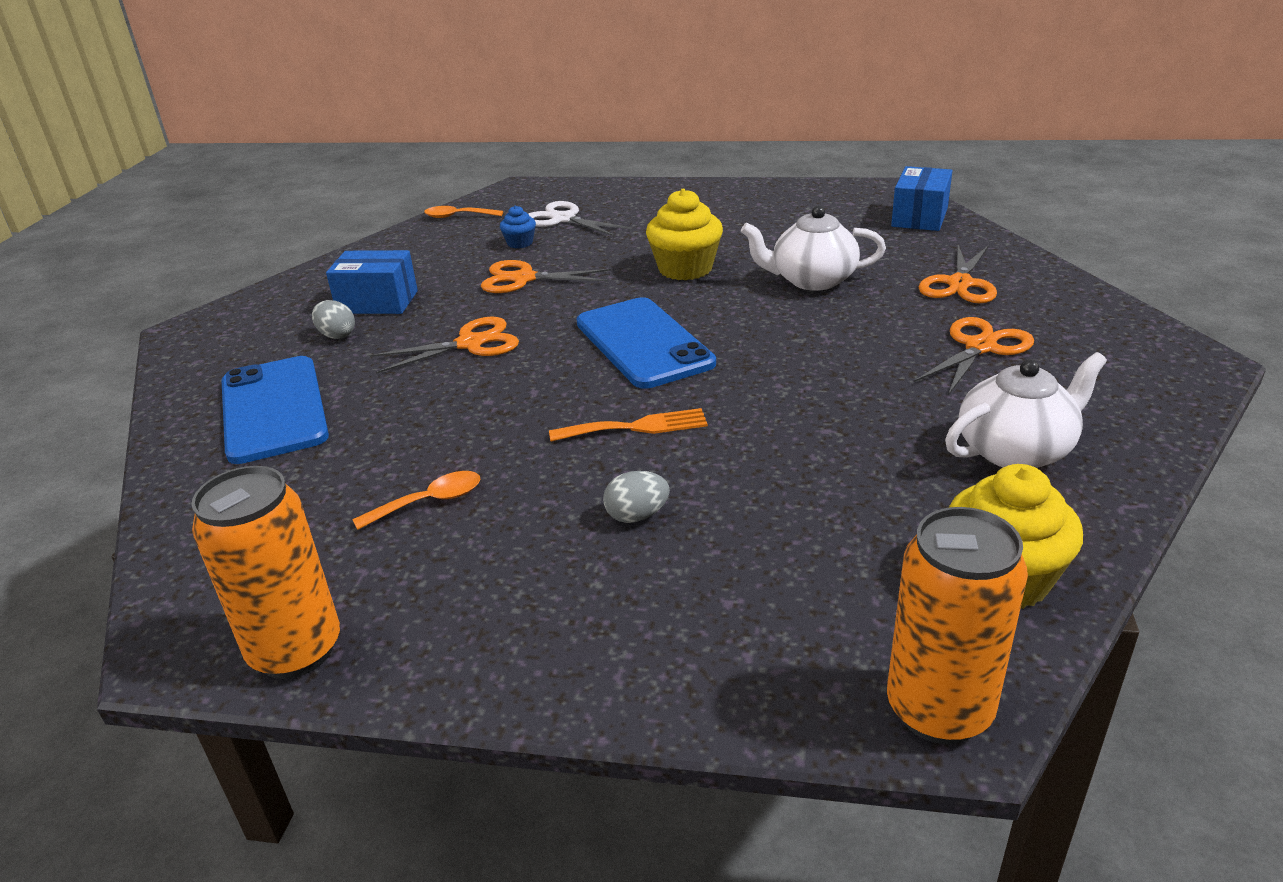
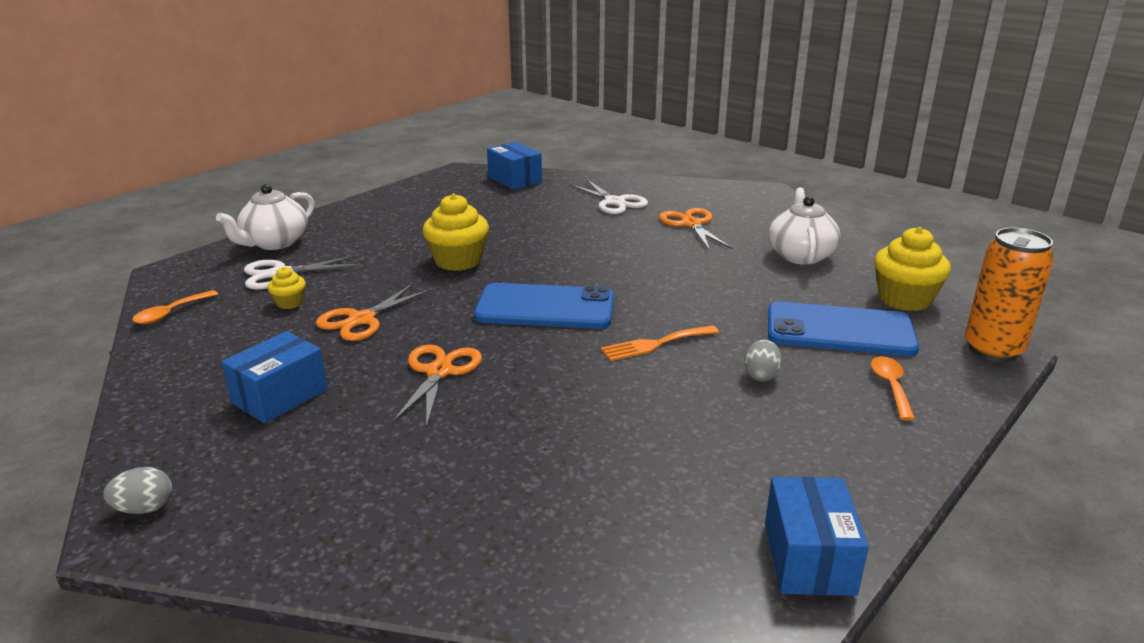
camera: 60 degrees left, 5 degrees down
orange can [192,466,340,679] -> blue box [765,477,869,596]
blue phone [222,356,329,464] -> blue phone moved to [768,302,919,356]
grey egg [312,300,355,339] -> grey egg moved to [103,467,172,514]
orange spoon [352,471,480,530] -> orange spoon moved to [871,356,915,421]
blue cupcake [500,205,536,248] -> yellow cupcake [268,267,306,309]
orange fork [549,408,708,442] -> orange fork turned 135 degrees counterclockwise [601,325,719,361]
white teapot [741,206,886,291] -> white teapot moved to [216,184,315,250]
orange scissors [919,245,997,303] -> white scissors [569,179,648,214]

